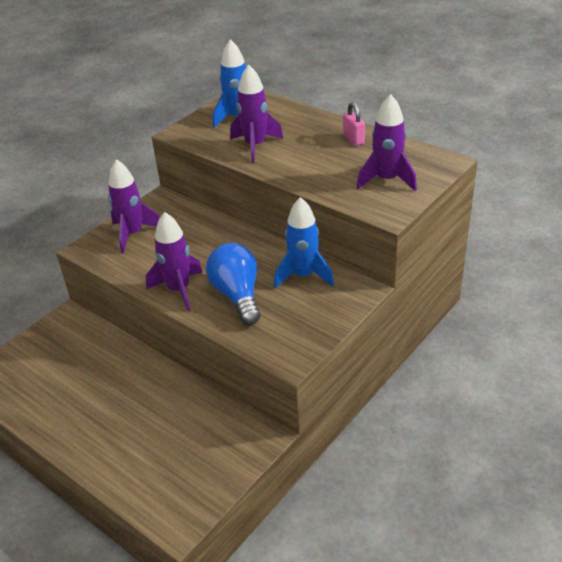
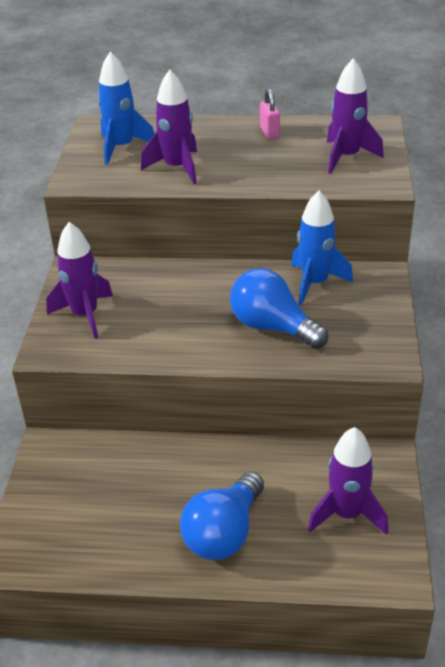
camera: 35 degrees left, 0 degrees up
purple rocket [146,212,203,311] -> purple rocket moved to [308,427,388,535]
pink padlock [343,102,365,146] -> pink padlock turned 45 degrees clockwise [260,89,280,139]
none -> blue light bulb [180,472,264,560]

